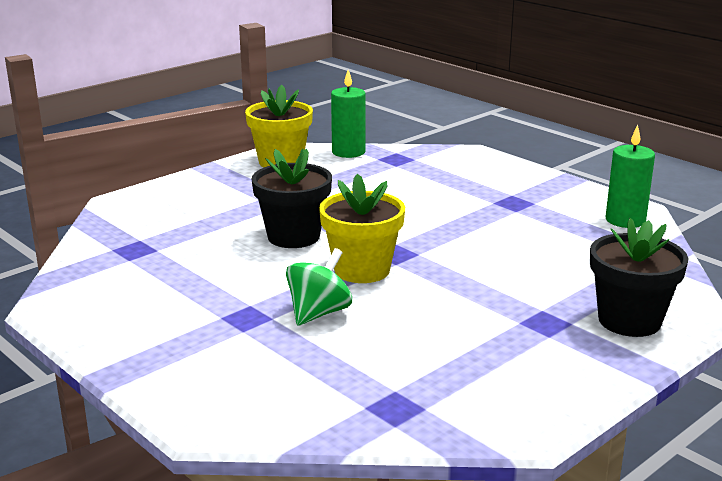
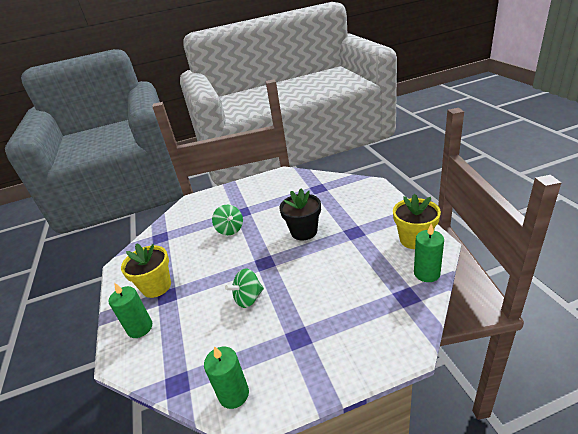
camera: 120 degrees right, 10 degrees up
yellow flower pot [319,174,405,283] -> yellow flower pot moved to [121,243,171,298]
black flower pot [590,218,688,337] -> green candle [109,283,152,338]
none -> green spinning top [225,268,264,308]

